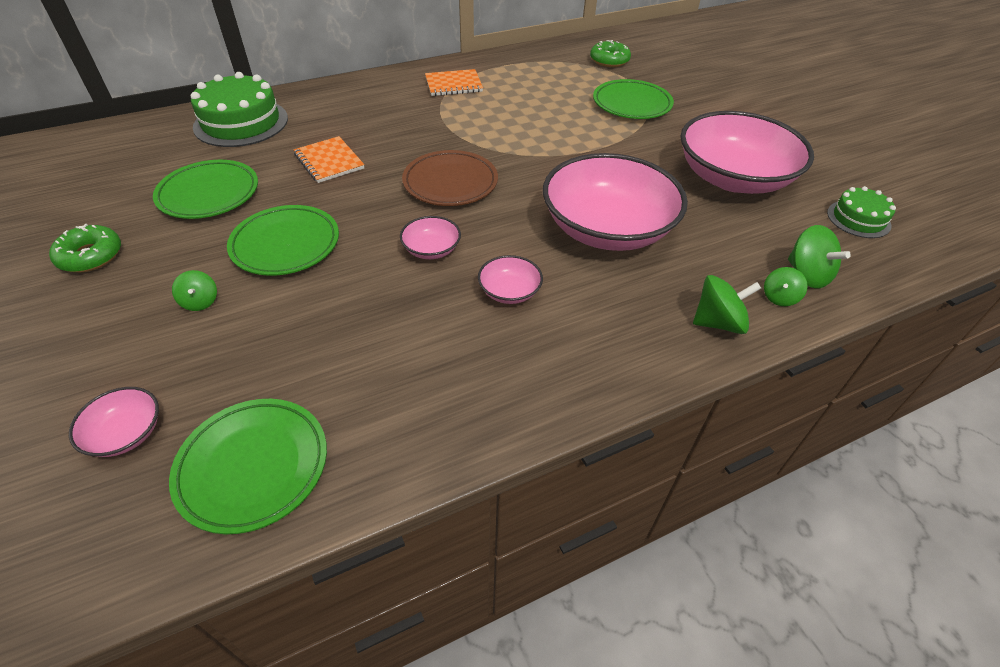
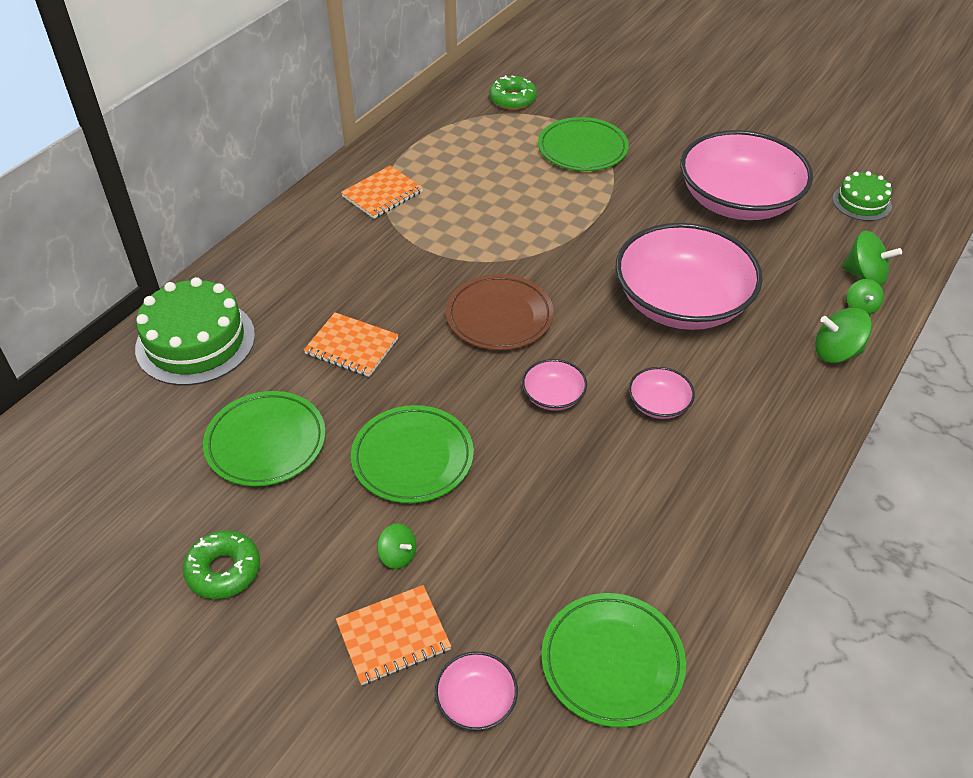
camera: 30 degrees left, 0 degrees up
green spinning top [693,275,761,334] -> green spinning top turned 135 degrees counterclockwise [815,308,872,363]
none -> orange notebook [336,585,451,685]

